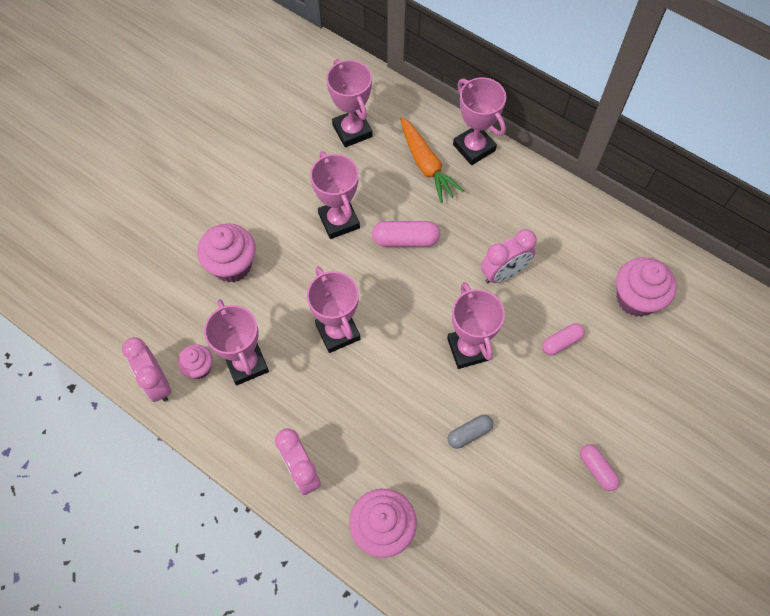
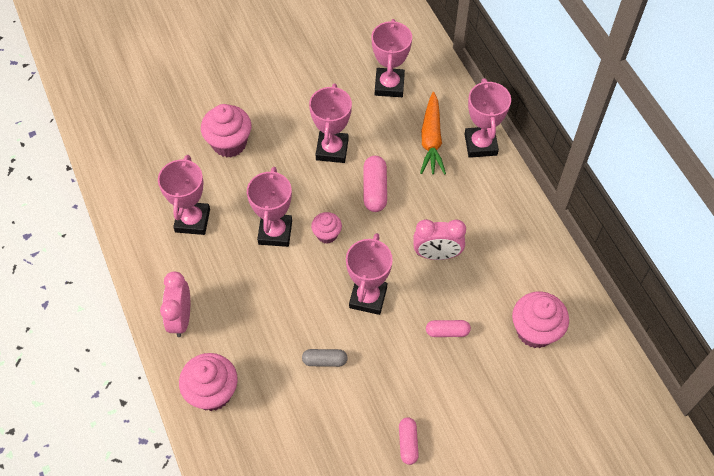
camera: 30 degrees right, 5 degrees down
pink clock [122,337,171,402] -> none
pink cupcake [177,344,213,379] -> pink cupcake moved to [311,212,342,244]
pink capsule [372,221,440,247] -> pink capsule turned 60 degrees clockwise [363,156,387,212]

